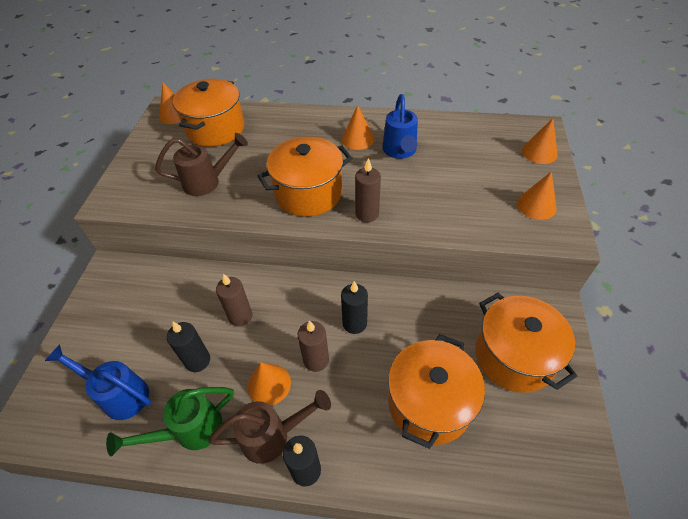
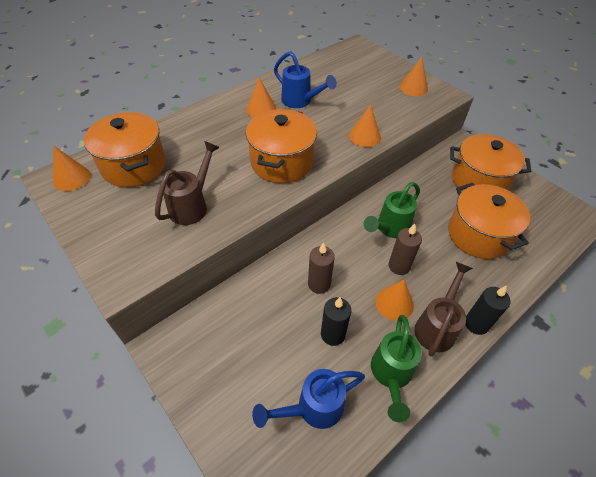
camera: 50 degrees left, 0 degrees up
black candle [341,281,368,334] -> green watering can [364,182,420,238]
brown candle [355,158,381,222] -> none
orange cone [522,118,558,164] -> orange cone moved to [349,104,381,147]

